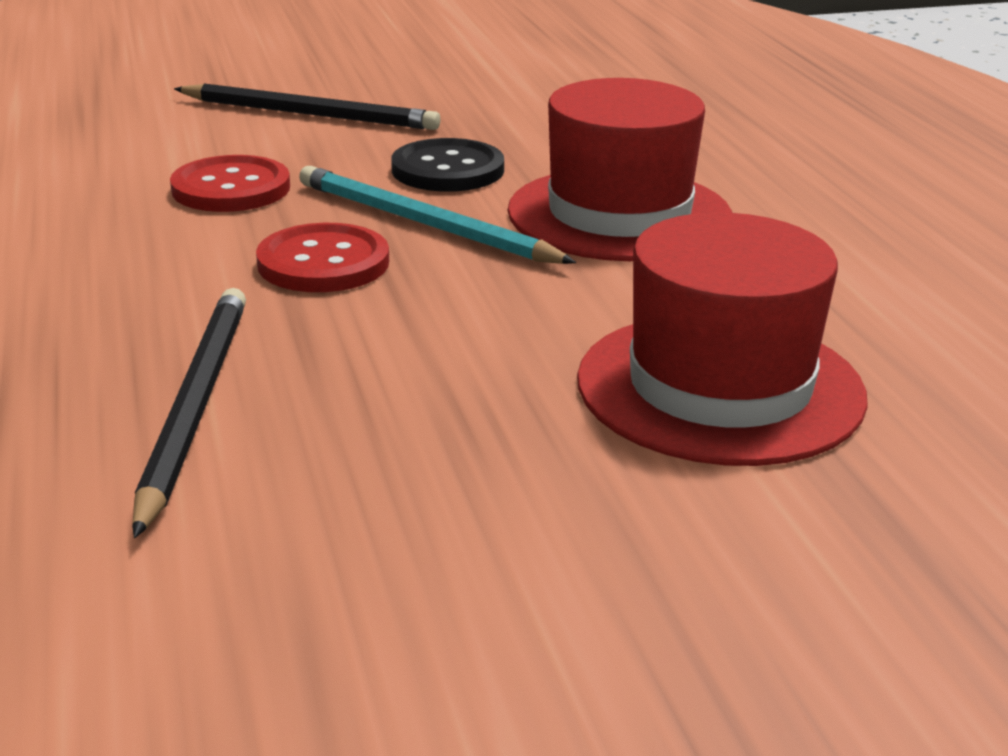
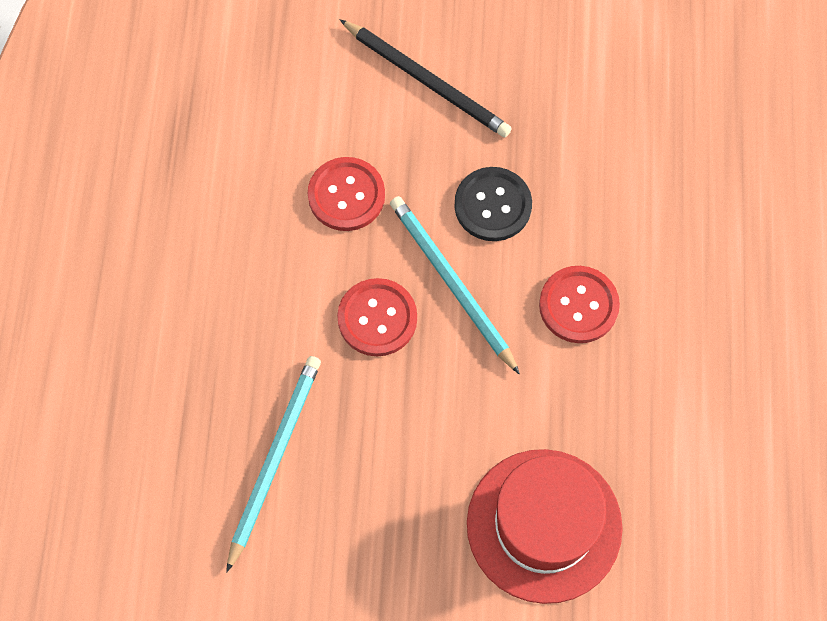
camera: 20 degrees right, 40 degrees up
black pencil [132,288,246,538] -> turquoise pencil [226,356,321,573]
red hat [508,78,732,261] -> red button [539,266,620,343]

